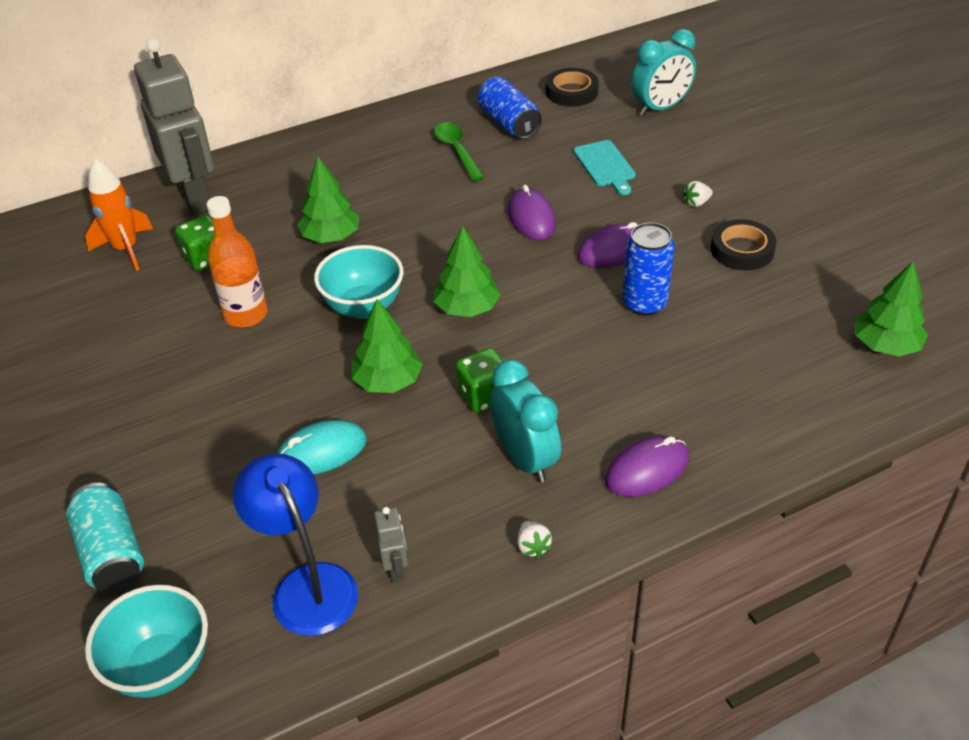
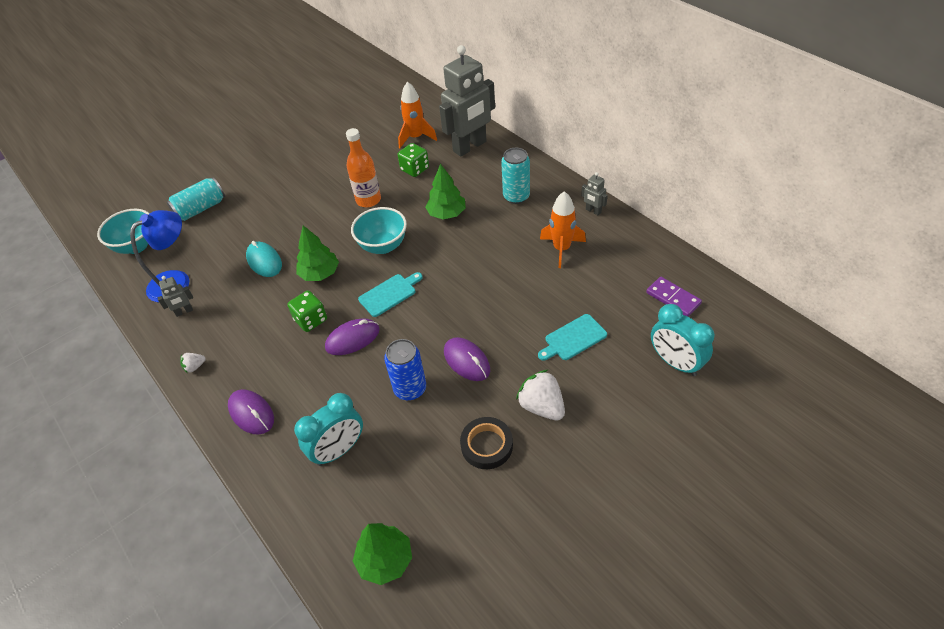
camera: 80 degrees right, 5 degrees up
green tree [433,226,501,317] -> turquoise cutting board [358,272,423,317]
green spoon [434,122,484,181] -> orange rocket [540,191,586,268]
blue can [478,77,542,139] -> none
turquoise clock [490,359,561,482] -> turquoise clock moved to [294,393,363,466]
purple mouse [508,185,556,240] -> purple mouse moved to [325,319,380,355]
black tape [546,68,599,107] -> purple domino [646,277,702,317]
white strawberry [683,181,713,207] -> white strawberry [516,370,565,421], size x2.00
none -> turquoise can [501,148,530,204]
none -> grey robot [581,172,608,216]

